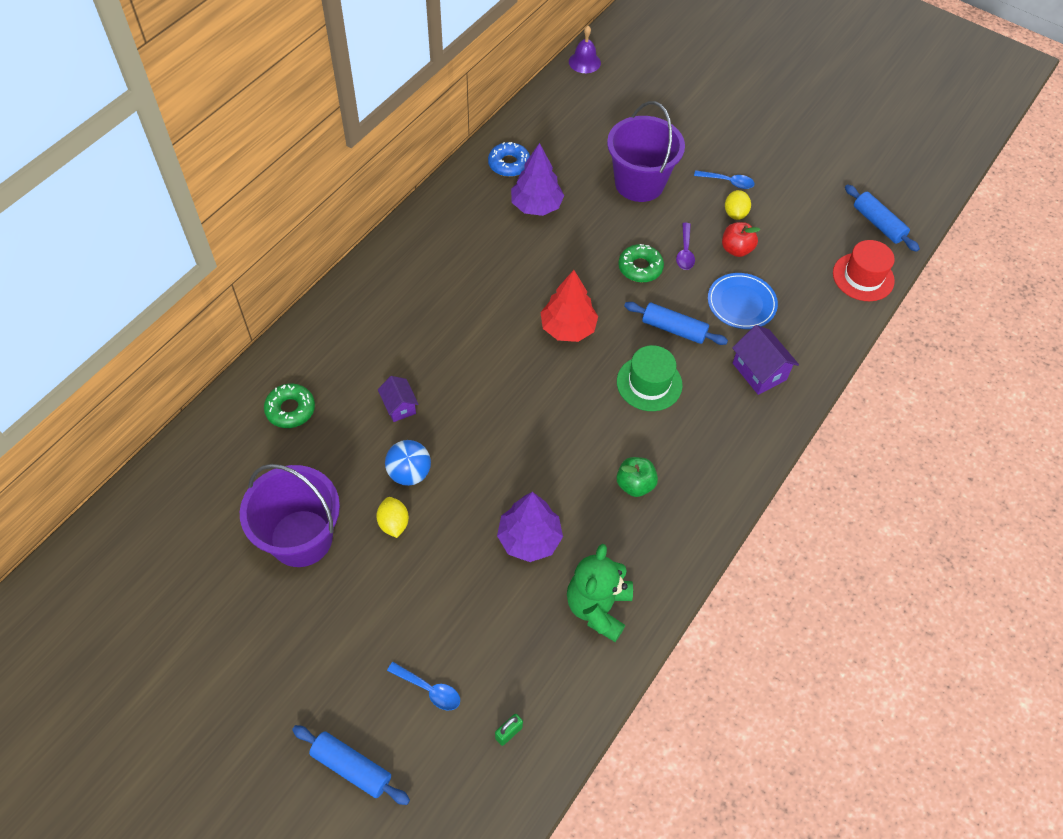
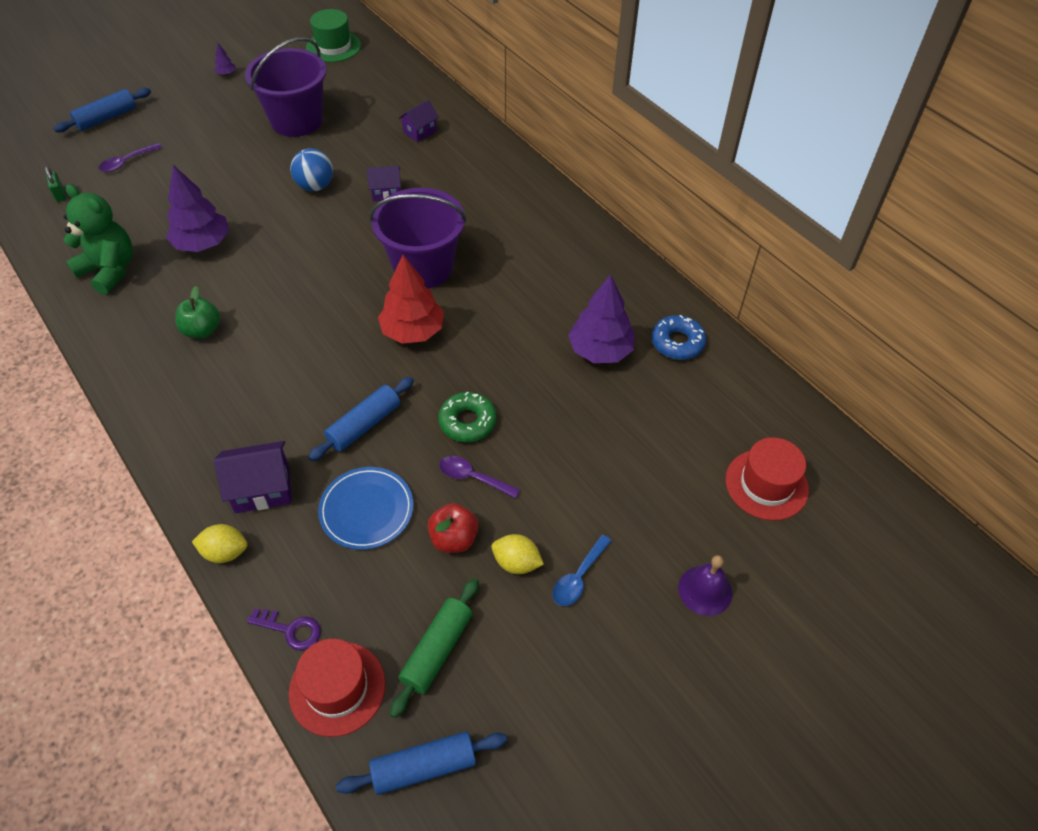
camera: 110 degrees right, 5 degrees down
green donut [264,384,315,428] -> purple house [399,100,439,142]
yellow lemon [376,497,409,538] -> yellow lemon moved to [192,524,248,563]
blue spoon [387,662,460,711] -> purple spoon [99,143,162,172]
purple bell [569,26,601,73] -> purple bell moved to [678,555,733,616]
purple bucket [607,101,685,202] -> purple bucket moved to [370,188,467,288]
green hat [617,345,683,411] -> green hat moved to [306,9,361,62]
none -> purple tree [214,43,235,75]
none -> purple key [247,608,321,650]
none -> green rolling pin [390,578,479,718]
none -> red hat [726,437,809,521]

